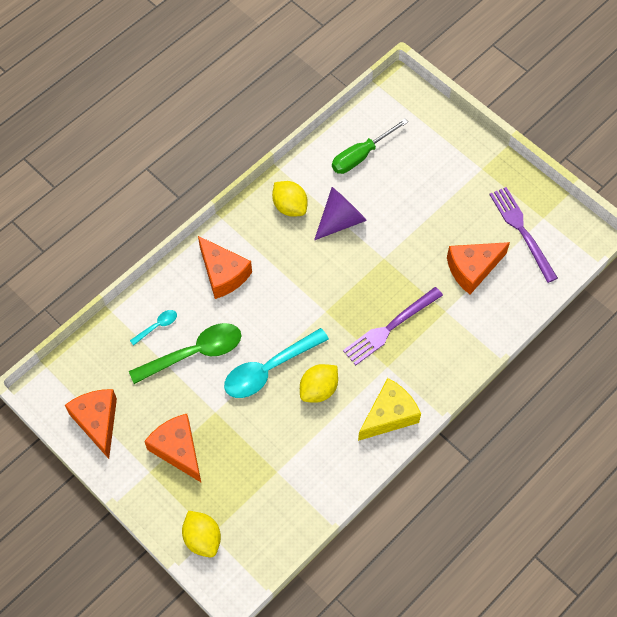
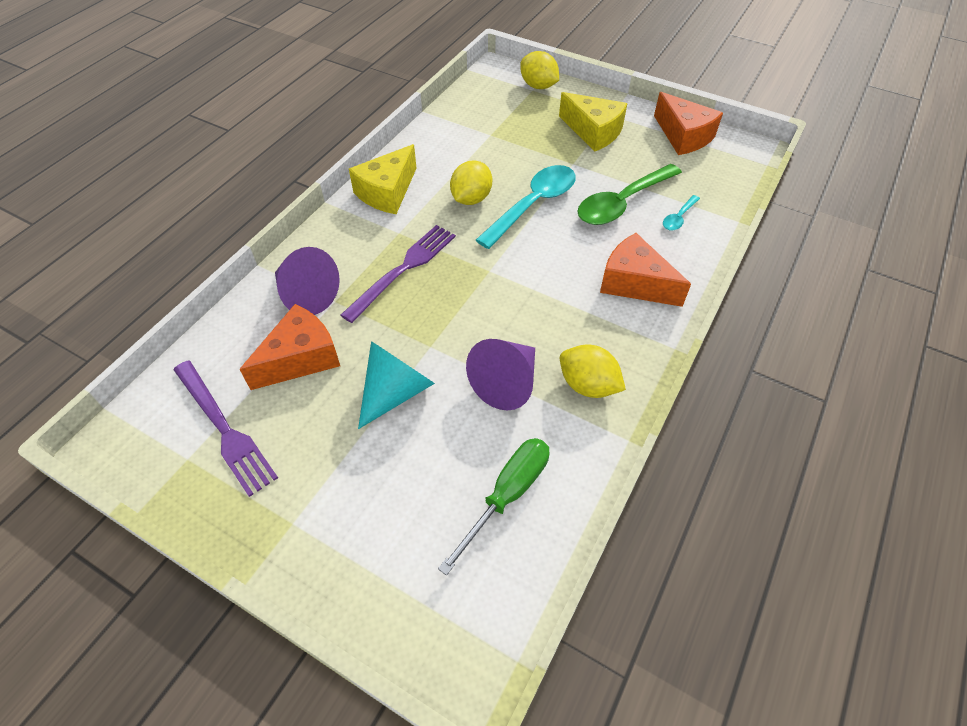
camera: 165 degrees right, 10 degrees down
orange cheese [144,414,201,482] -> yellow cheese [559,92,628,152]
none -> purple cone [275,247,340,315]
none -> turquoise cone [358,341,435,429]

